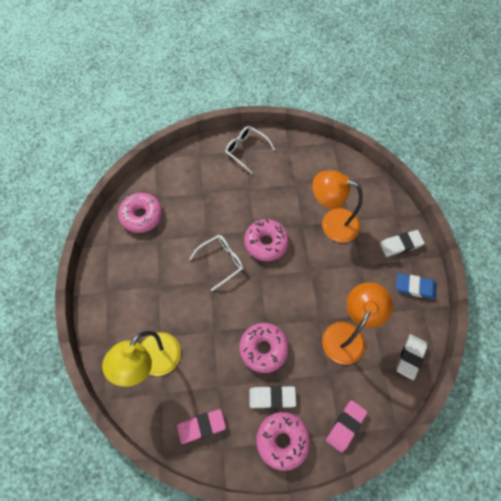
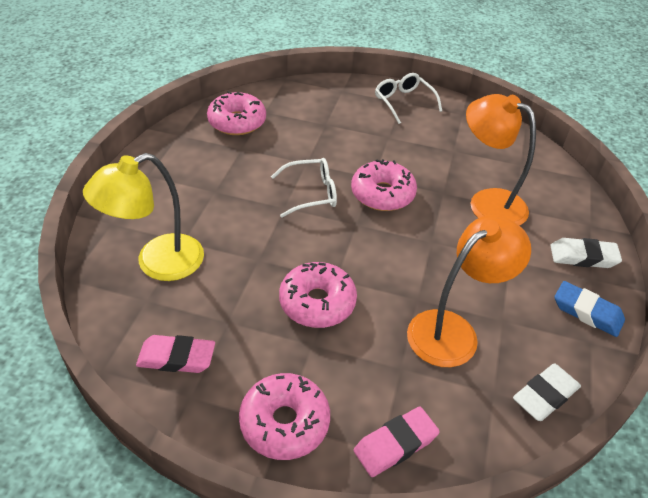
camera: 20 degrees right, 20 degrees down
white eraser [249,386,296,409] -> none

